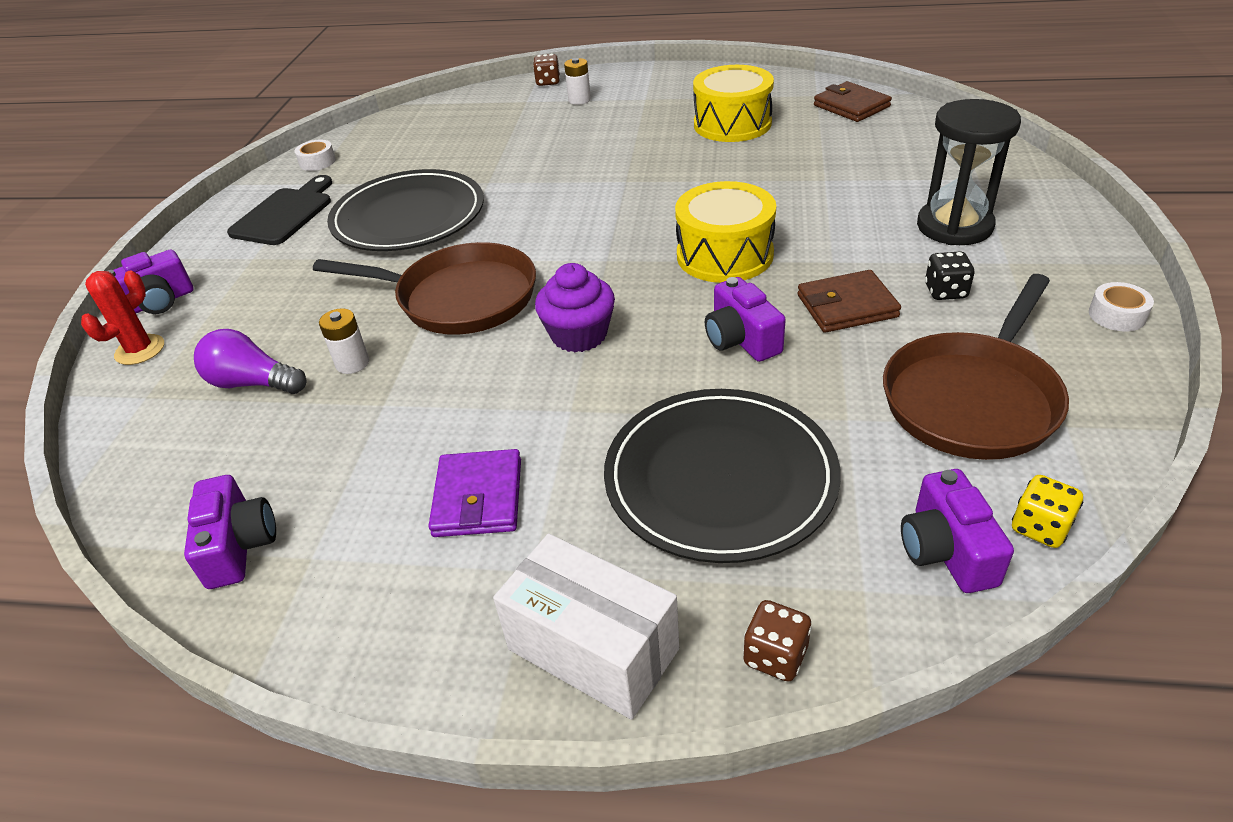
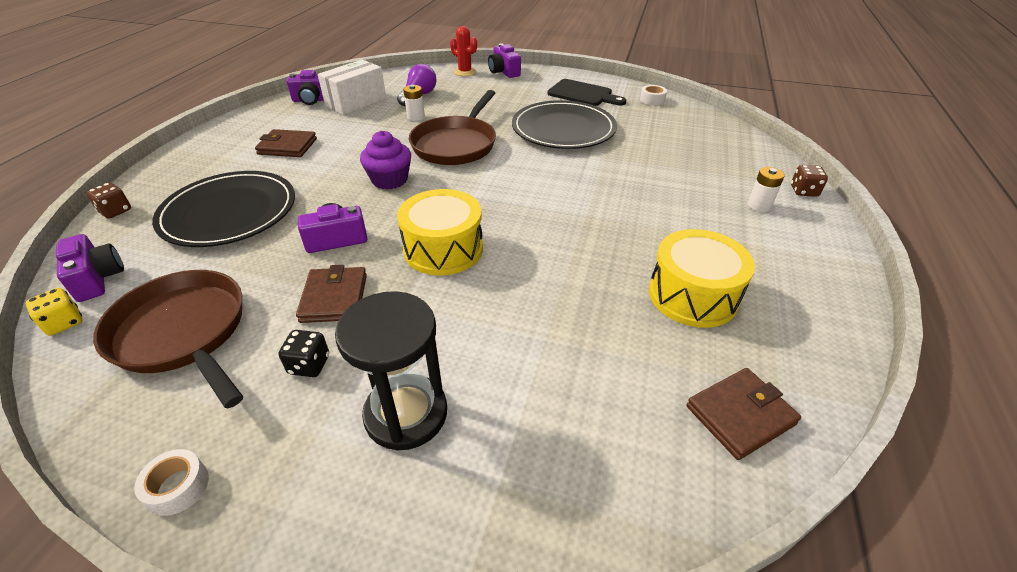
camera: 95 degrees right, 0 degrees up
purple wallet [428,449,521,537] -> brown wallet [255,129,317,157]
white box [493,534,679,720] -> white box moved to [318,59,386,115]
purple camera [901,469,1014,593] -> purple camera turned 60 degrees clockwise [56,234,124,302]

